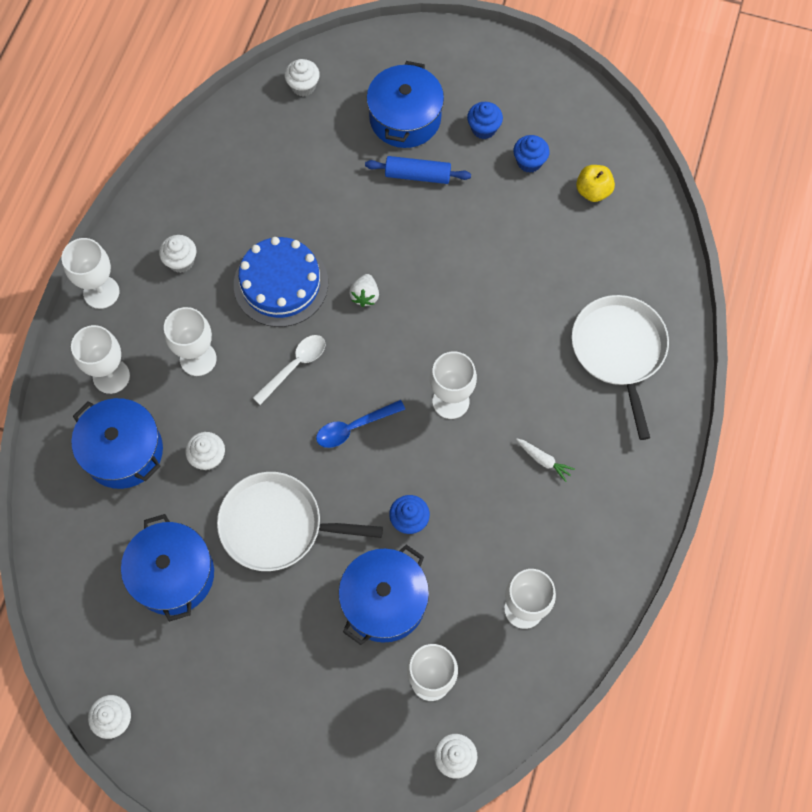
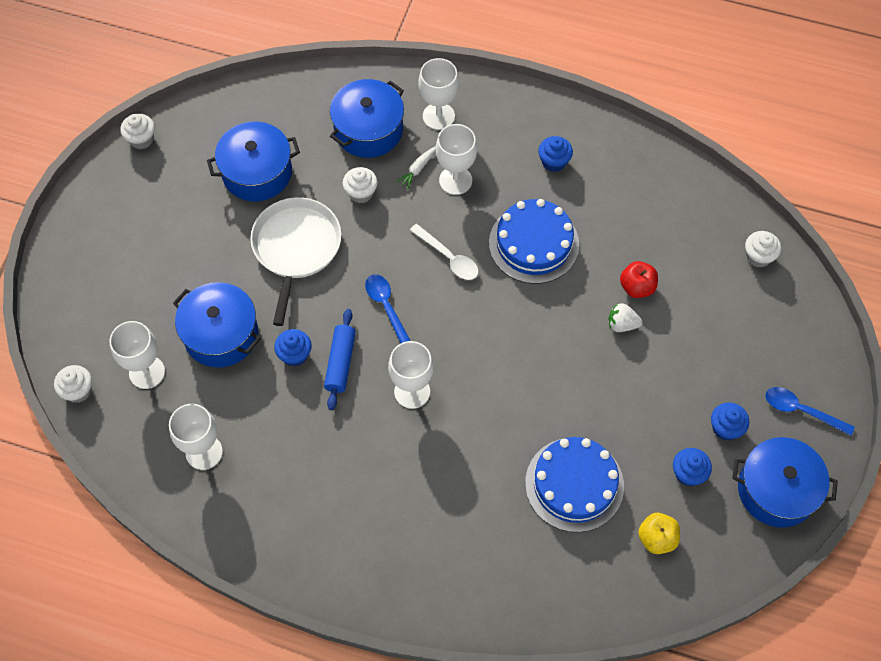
camera: 90 degrees right, 5 degrees down
white goblet [61,238,119,309] -> none
white cupcake [159,235,196,273] -> blue cupcake [538,136,573,172]
white strawberry [349,274,379,307] -> white strawberry moved to [609,303,642,332]
blue rolling pin [365,156,471,184] -> blue rolling pin moved to [324,309,356,410]
blue pot [367,61,444,148] -> blue pot moved to [732,437,838,528]
white carrot [516,438,575,482] -> white carrot moved to [396,146,436,189]
white pan [572,295,669,440] -> none
none -> blue cake [525,437,624,532]
none -> red apple [620,261,658,298]
none -> blue spoon [765,387,855,436]

